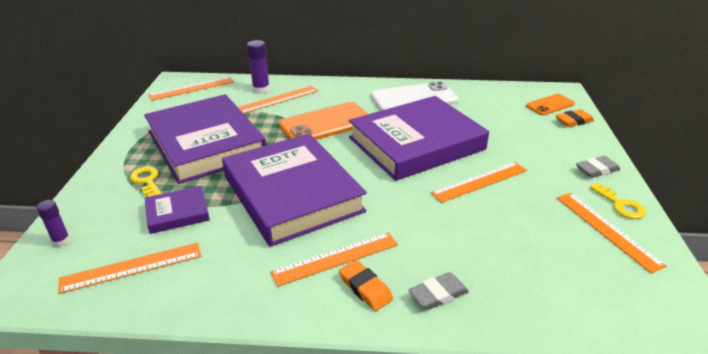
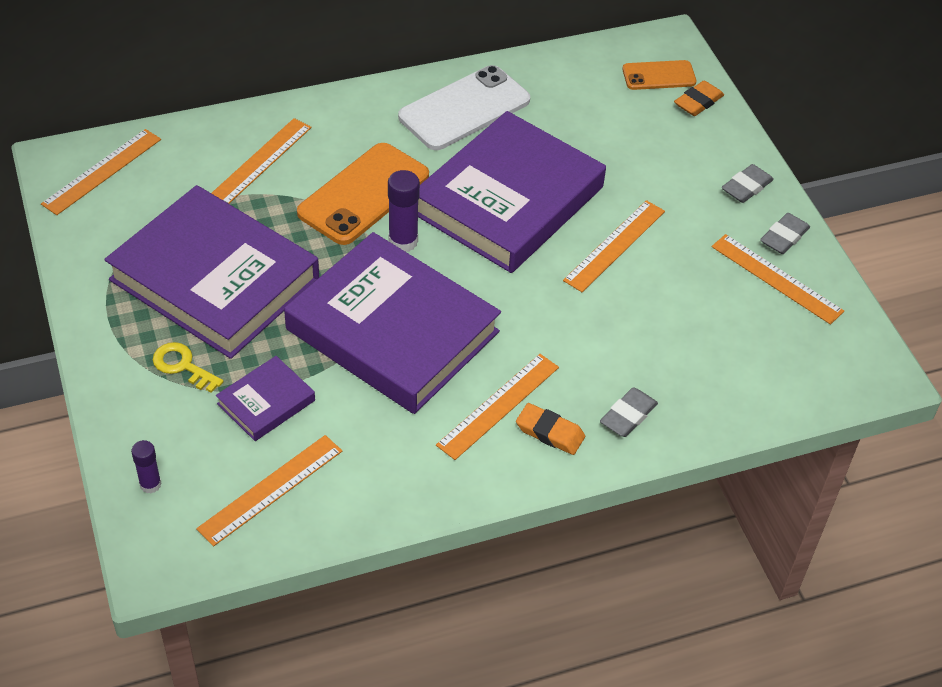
camera: 25 degrees left, 15 degrees up
purple glue stick [247,40,270,94] -> purple glue stick moved to [388,170,420,252]
orange phone [526,94,575,115] -> orange phone turned 45 degrees clockwise [622,60,696,90]
yellow key [590,183,646,219] -> grey eraser [760,213,810,254]

